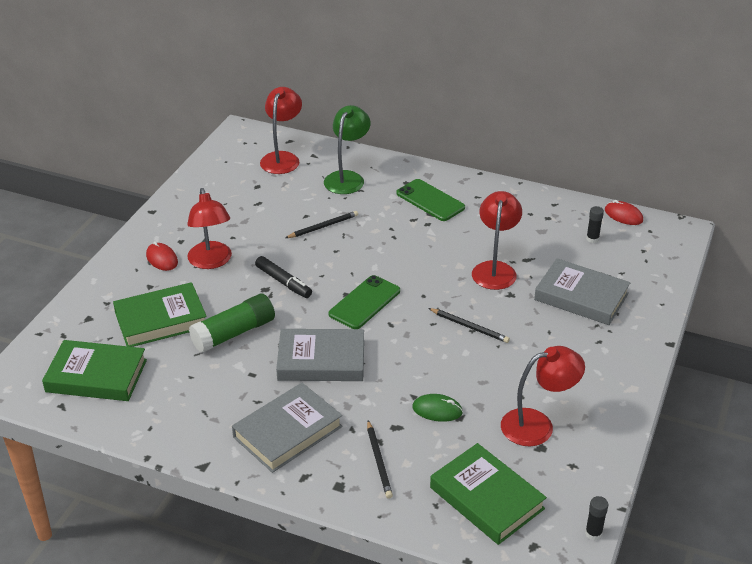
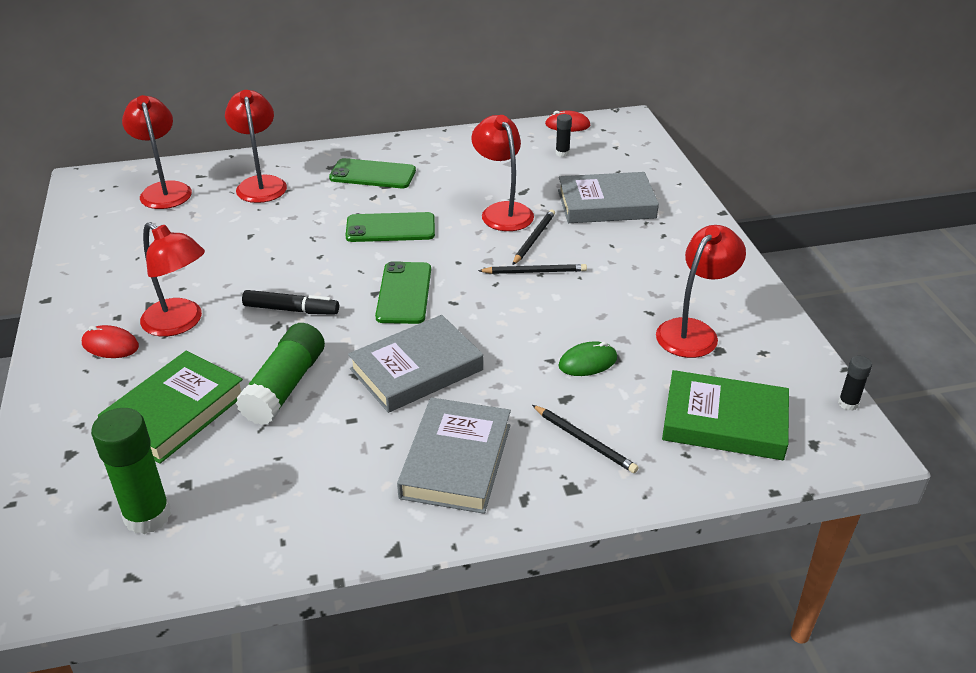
camera: 35 degrees left, 0 degrees up
green book [42,340,147,401] -> green glue stick [91,408,171,534]
black pencil [285,211,358,238] -> black pencil moved to [512,209,555,265]
green lamp [324,105,370,194] -> red lamp [225,90,287,203]
none -> green phone [346,212,435,242]

